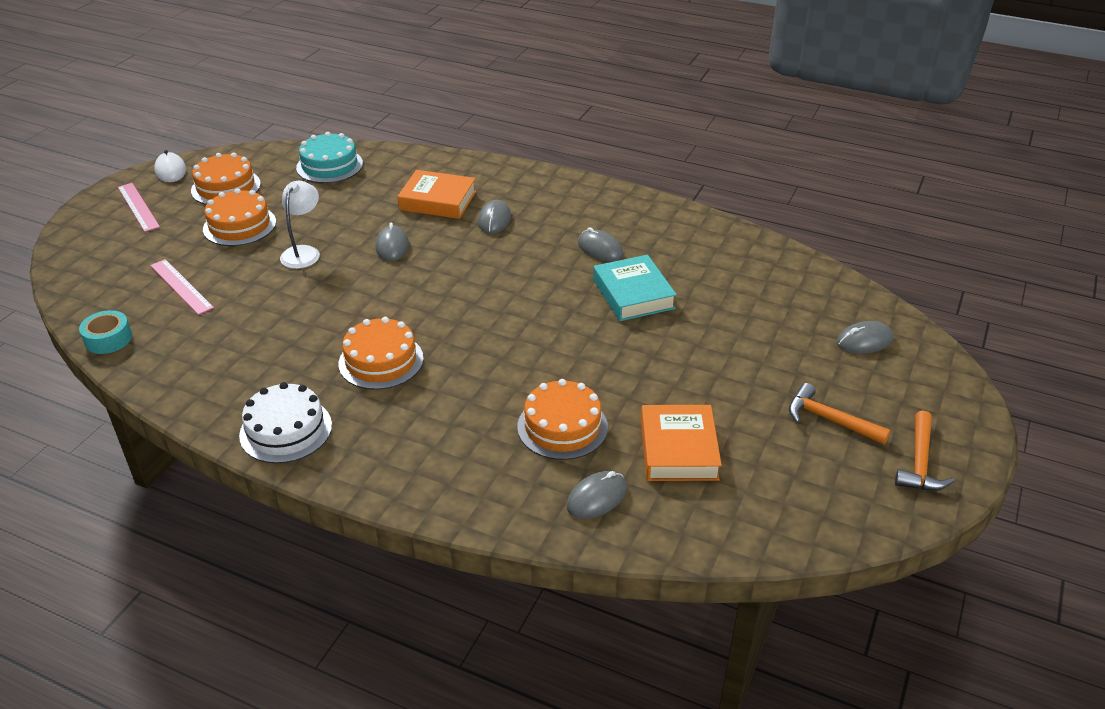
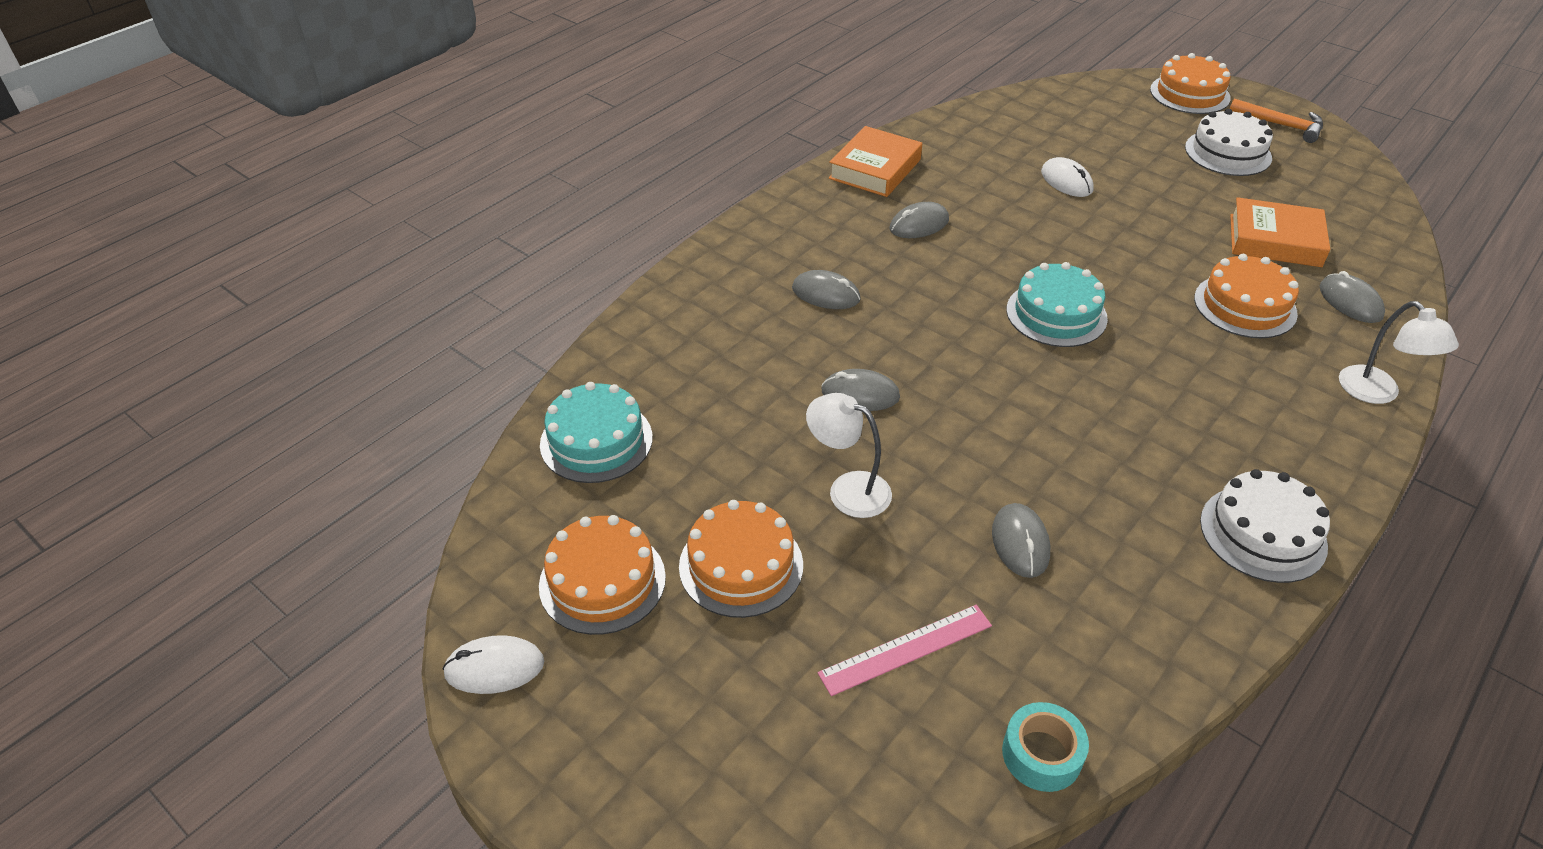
camera: 75 degrees left, 5 degrees up
pink ruler [118,183,160,232] -> none
orange cake [338,317,424,390] -> orange cake moved to [1150,53,1231,114]
orange book [397,170,476,219] -> orange book moved to [829,126,922,197]
turquoise book [593,255,677,321] -> none
orange hammer [789,383,891,444] -> white cake [1185,109,1273,176]
grey mouse [837,321,893,354] -> grey mouse moved to [992,503,1050,578]
none -> turquoise cake [1006,262,1108,347]
none -> white mouse [1041,157,1094,197]
none -> white lamp [1339,301,1459,404]

